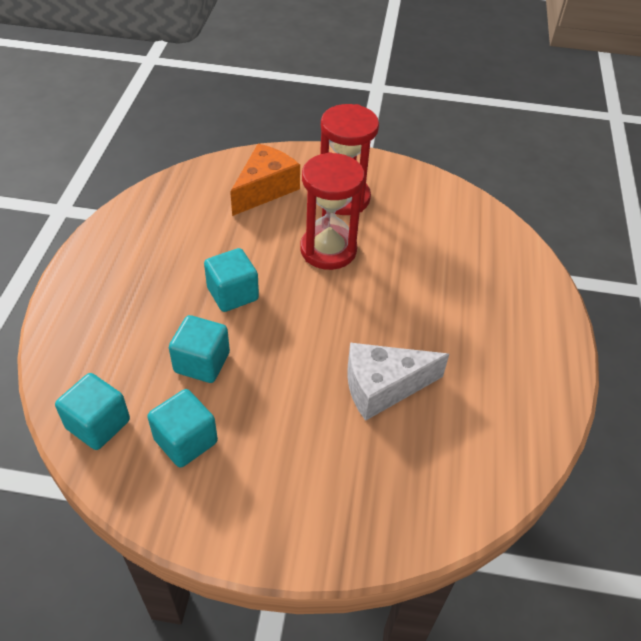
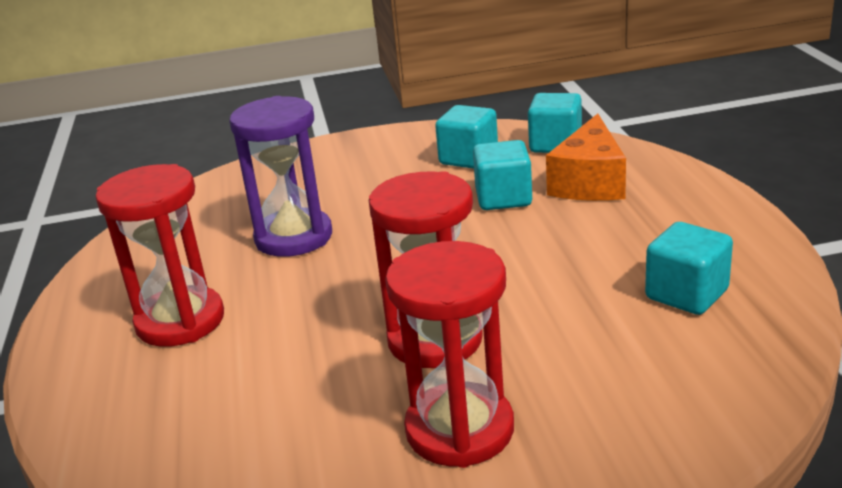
camera: 165 degrees right, 20 degrees down
turquoise cube [204,248,259,312] -> turquoise cube moved to [645,222,733,315]
orange cheese [230,144,300,216] -> orange cheese moved to [546,114,626,201]
white cheese [347,343,449,421] -> purple hourglass [229,96,332,257]
none -> red hourglass [96,164,224,347]

